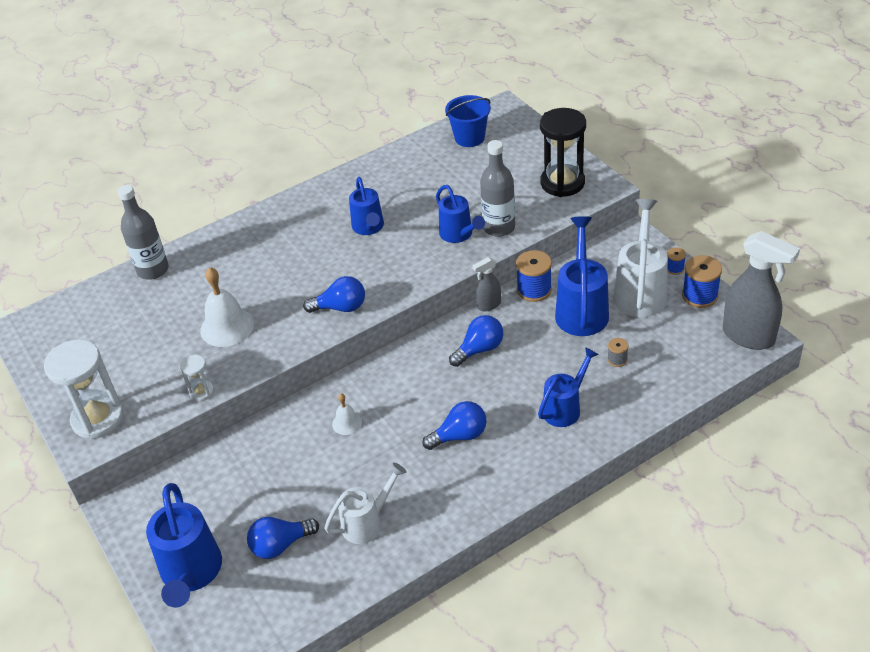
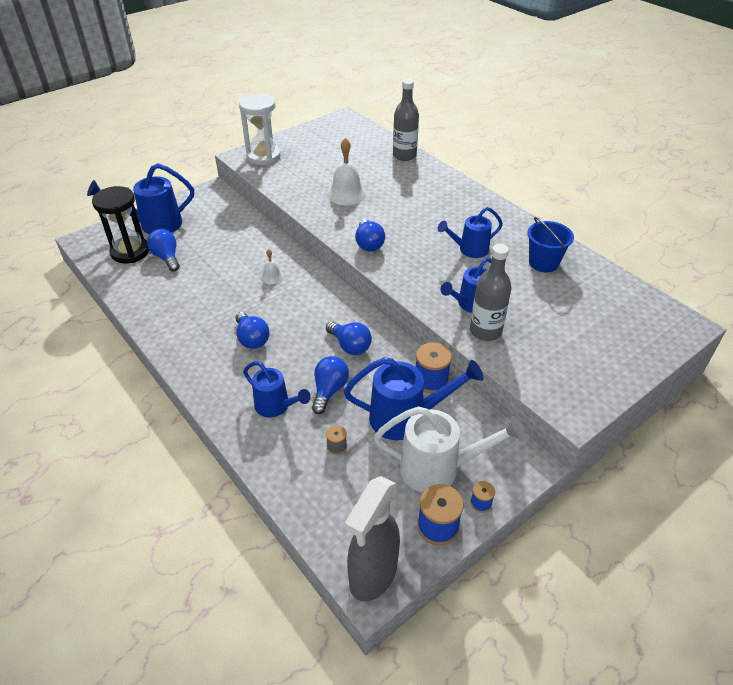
camera: 80 degrees right, 0 degrees up
white hourglass [180,354,214,401] -> none
white watering can [325,463,406,544] -> none
blue bucket [445,95,491,147] -> blue bucket moved to [527,217,574,272]
grey spray bottle [472,257,501,311] -> none
black hourglass [540,108,586,197] -> black hourglass moved to [92,186,149,263]
none -> blue light bulb [312,356,349,414]

